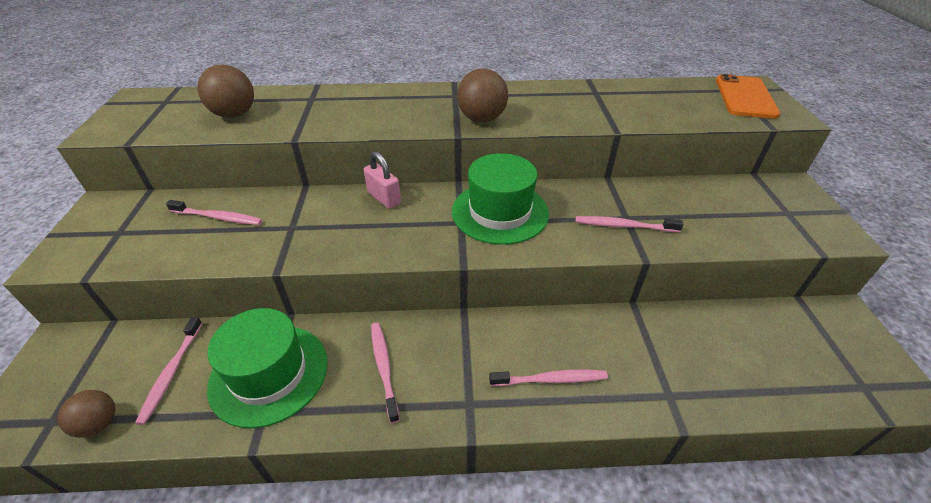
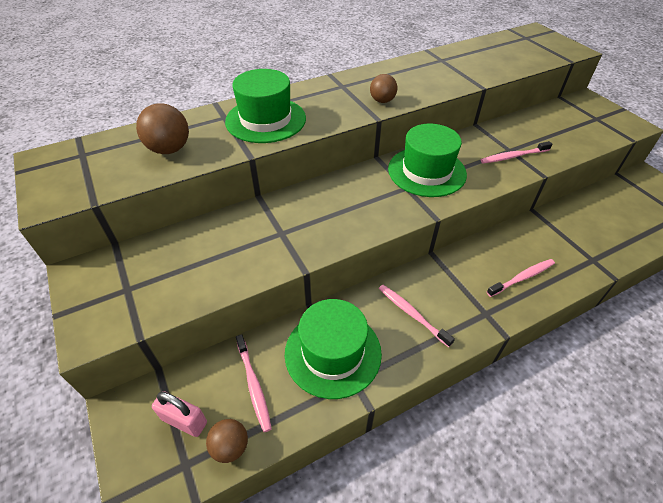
camera: 25 degrees left, 5 degrees up
pink toothbrush [166,200,262,225] -> none
pink padlock [364,151,401,209] -> pink padlock moved to [152,391,207,437]
brown ball [457,68,508,122] -> brown ball [370,74,397,103], size x0.65
orange phone [716,74,780,119] -> none
none -> green hat [225,69,306,143]

